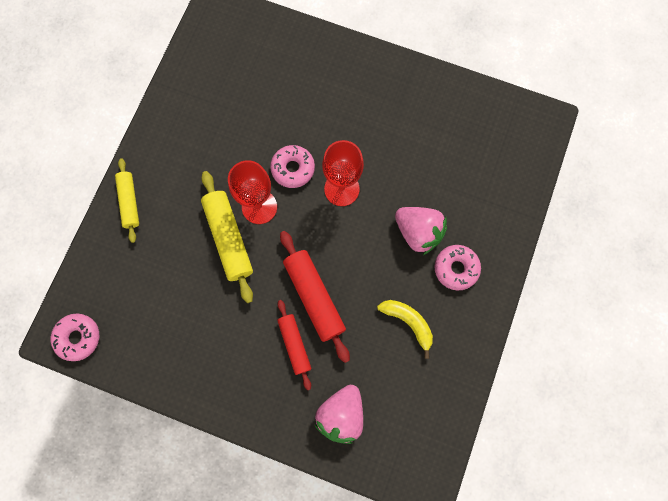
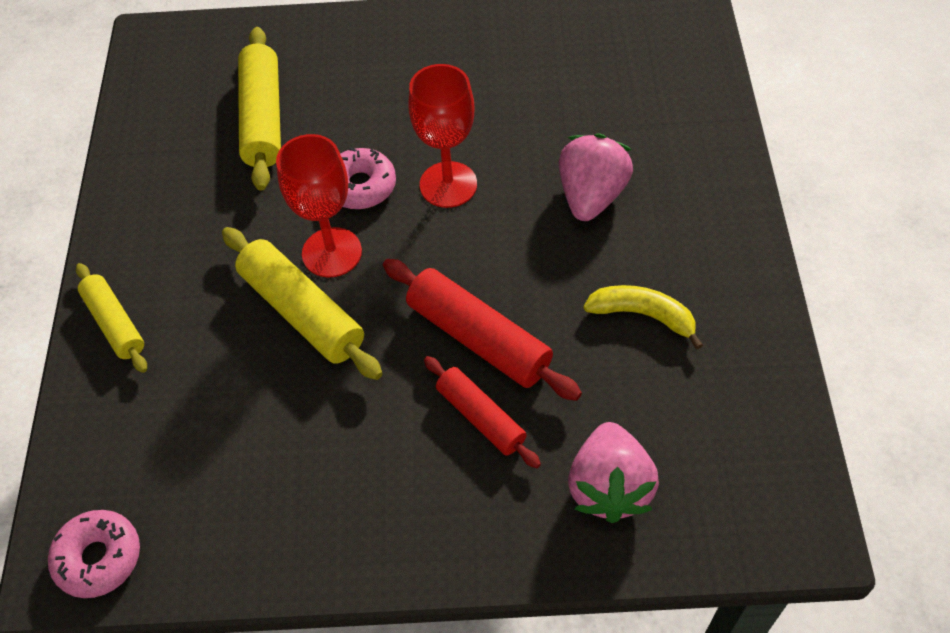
camera: 20 degrees left, 20 degrees down
pink strawberry [395,207,447,255] -> pink strawberry turned 90 degrees counterclockwise [559,133,633,221]
pink donut [434,245,481,290] -> none
none -> yellow rolling pin [238,27,281,191]

